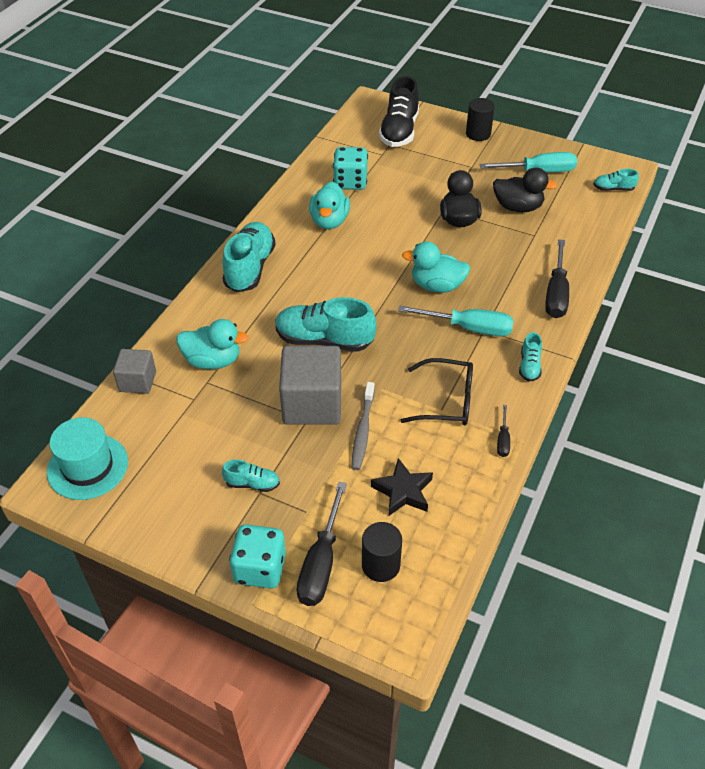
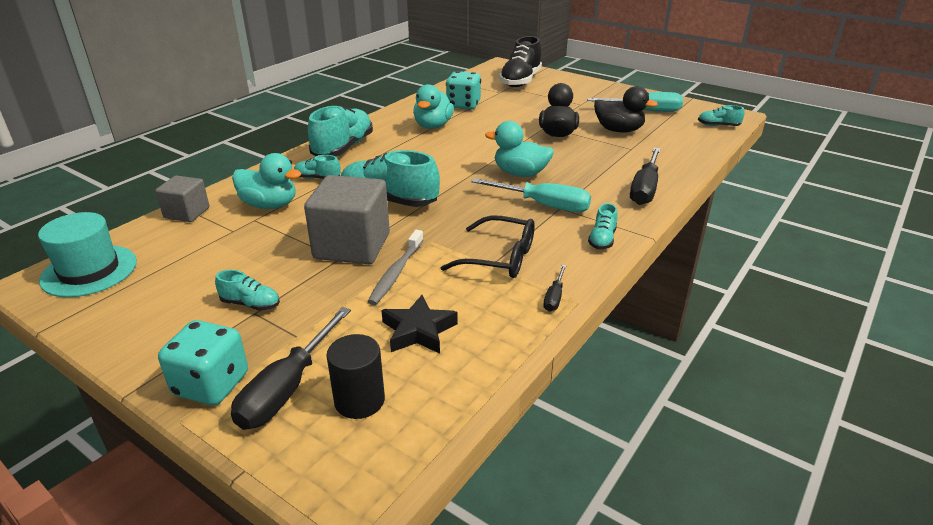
camera: 10 degrees right, 15 degrees down
black cylinder [466,98,495,141] -> none
none -> turquoise shoe [294,155,341,179]

